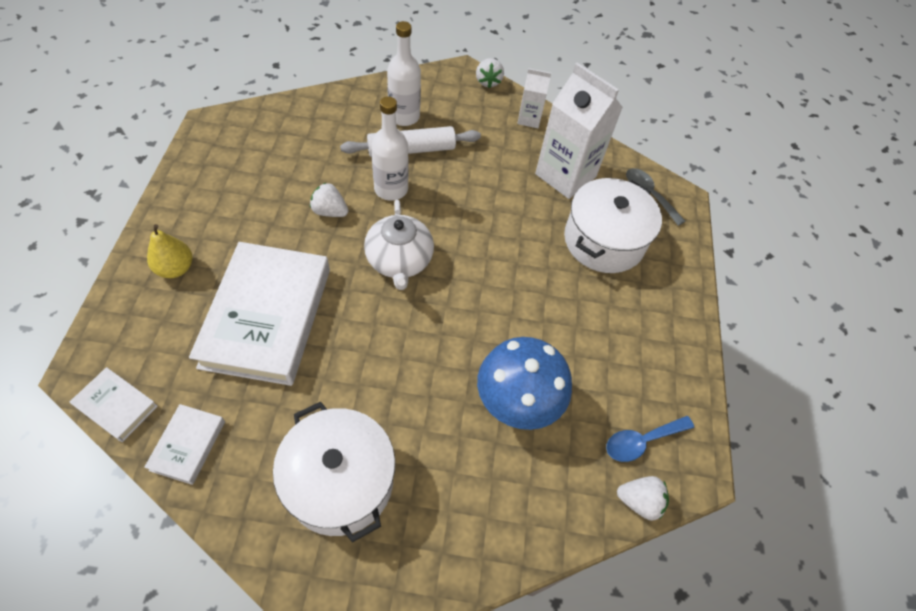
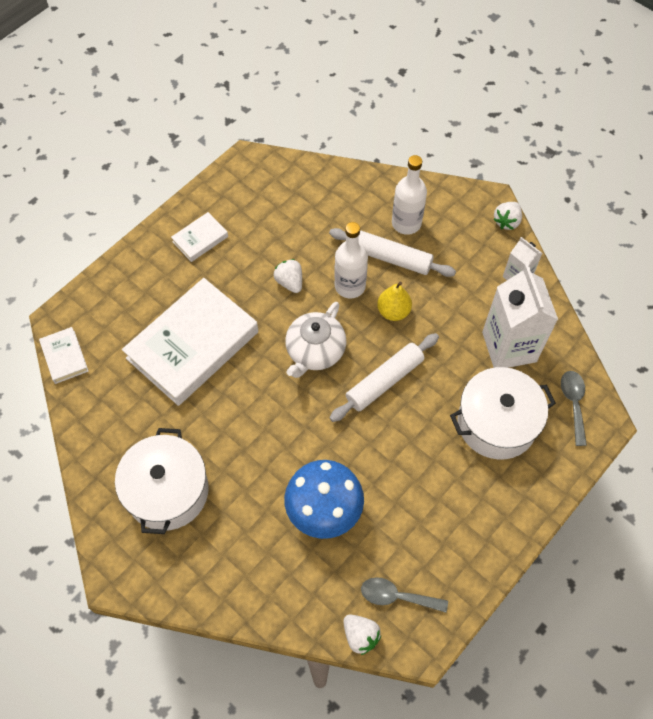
camera: 40 degrees right, 5 degrees up
white book [144,404,225,485] -> white book moved to [171,212,228,262]
yellow pear [147,224,193,278] -> yellow pear moved to [377,282,412,321]
blue spoon [606,416,694,462] -> grey spoon [361,577,448,613]
none -> white rolling pin [330,333,439,422]

